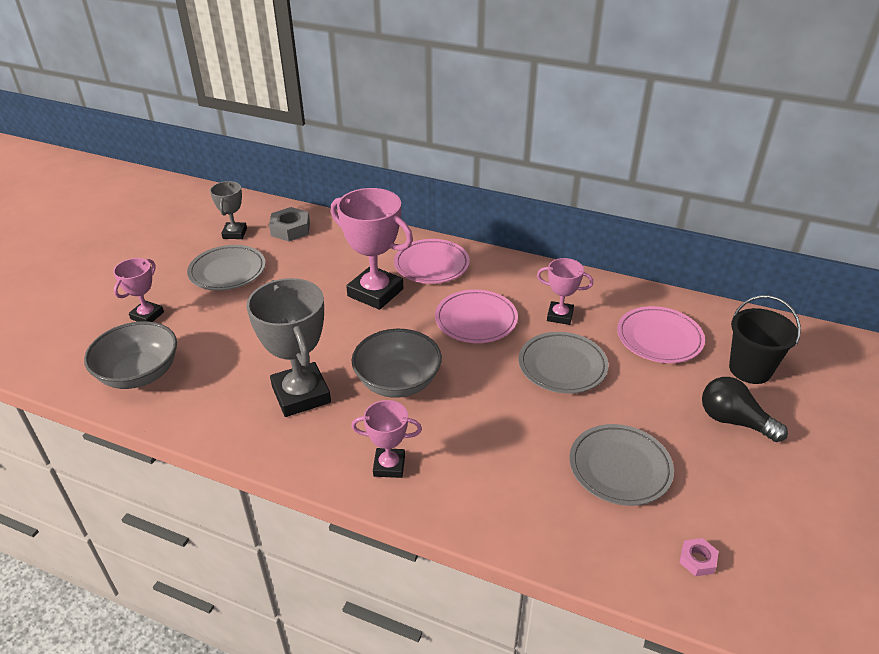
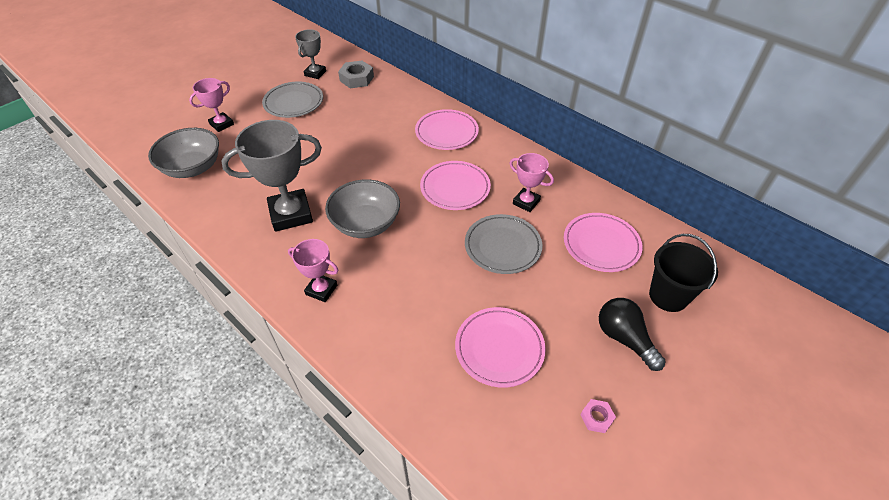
camera: 20 degrees right, 10 degrees up
grey trophy [246,278,331,417] -> grey trophy turned 75 degrees clockwise [221,120,322,232]
pink trophy [331,188,413,310] -> none
grey plate [570,424,674,506] -> pink plate [455,307,546,388]
pink nut [679,538,719,576] -> pink nut moved to [580,399,616,433]

